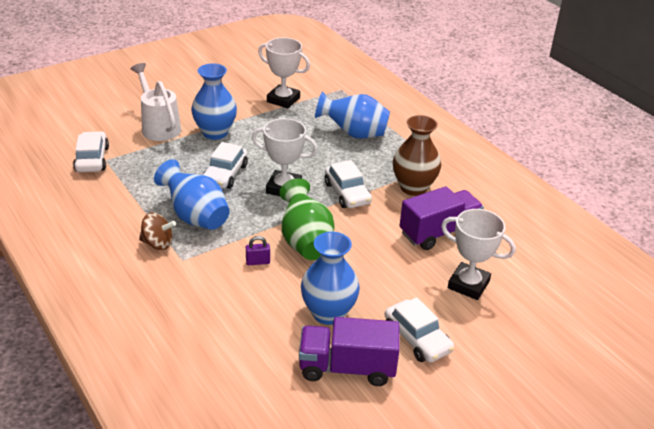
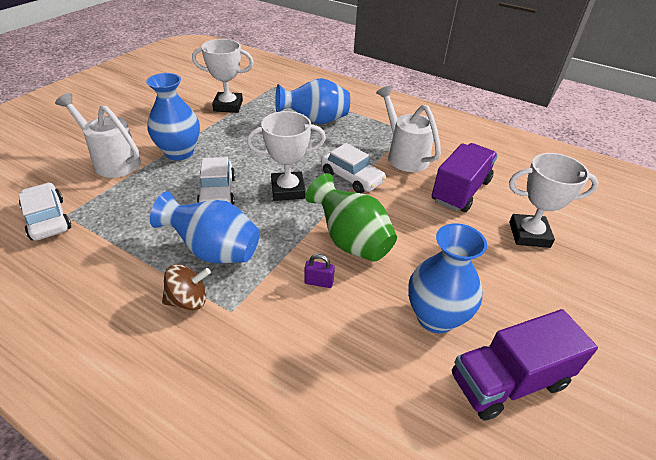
camera: 25 degrees left, 5 degrees up
purple padlock [246,236,270,265] -> purple padlock turned 45 degrees clockwise [304,254,335,288]
white car [385,297,454,363] -> none
brown vase [393,115,441,196] -> white watering can [376,86,441,172]

